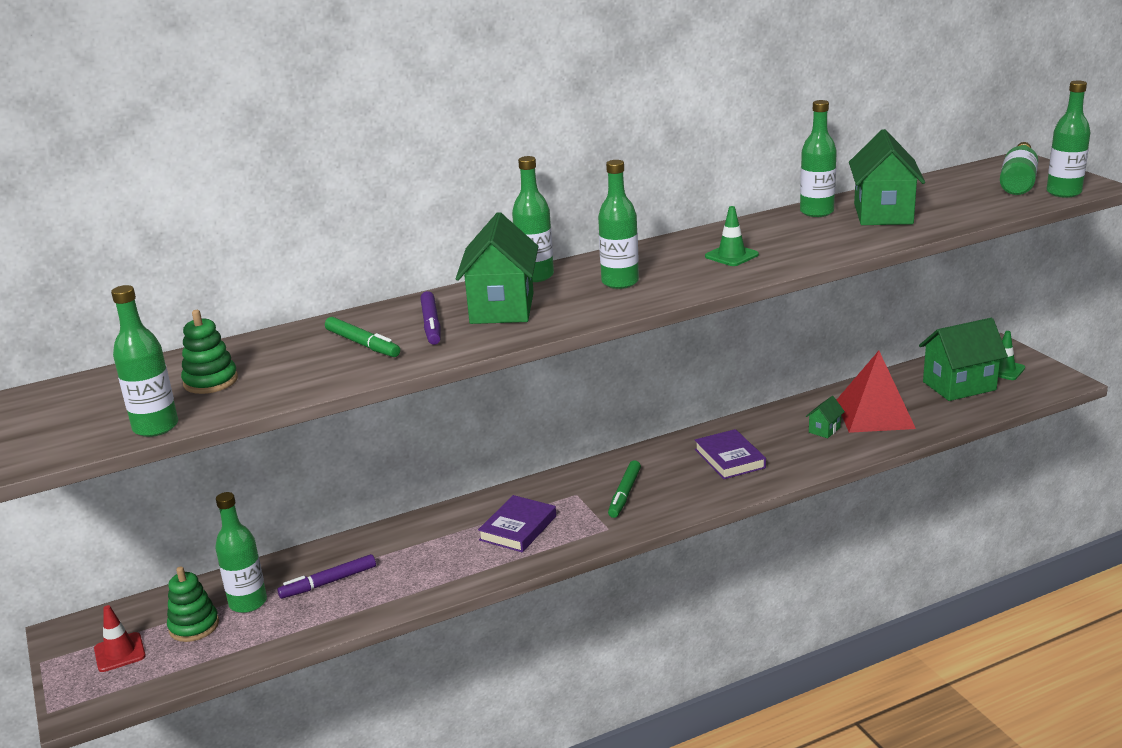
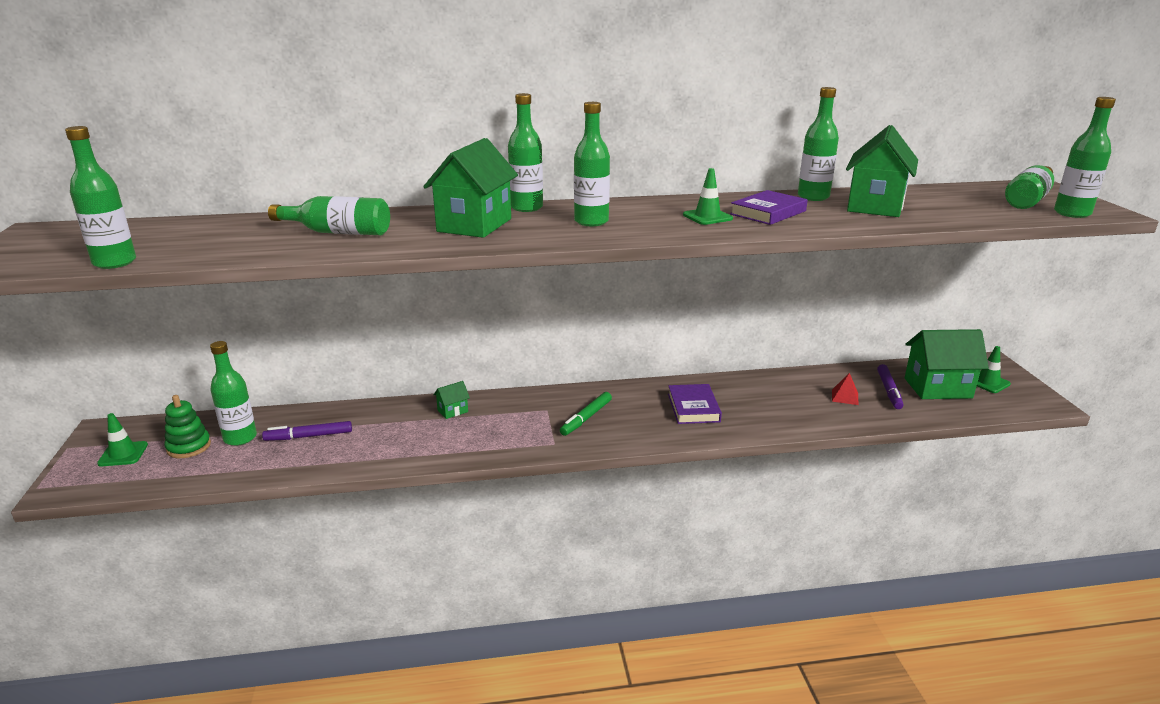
camera: 15 degrees right, 0 degrees up
red traffic cone [94,605,146,672] -> green traffic cone [97,413,148,466]
green stacking toy [181,310,238,394] -> none
green marker [325,317,400,357] -> green bottle [268,196,390,235]
purple marker [420,291,441,345] -> purple marker moved to [877,364,904,409]
purple book [478,495,556,552] -> purple book moved to [730,190,808,225]
green house [806,396,845,438] -> green house moved to [434,381,470,419]
red pyramid [837,351,916,433] -> red pyramid [832,373,859,405], size x0.42

